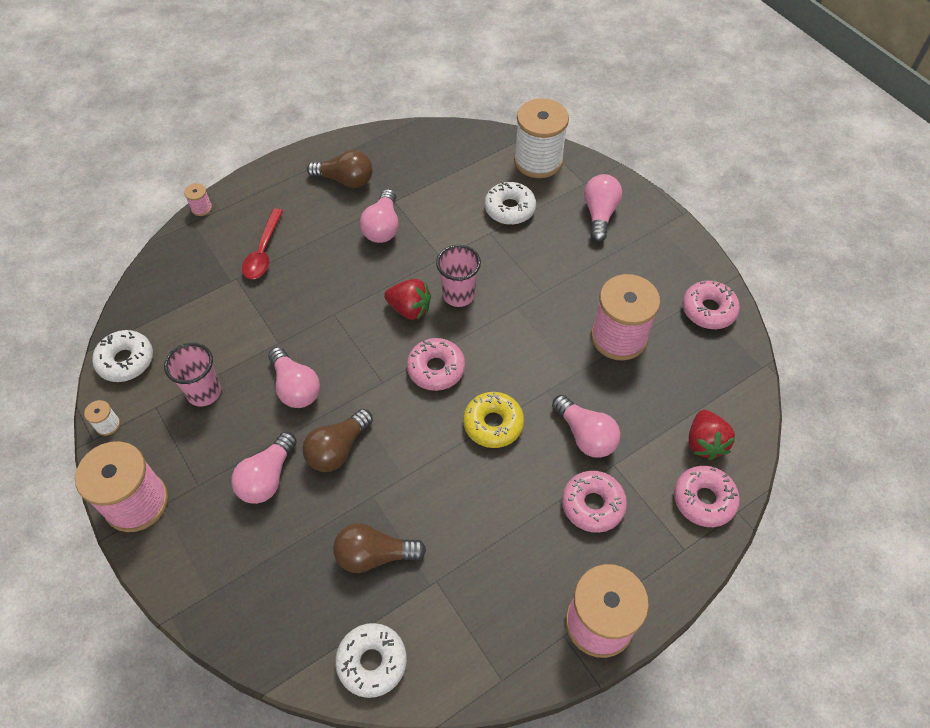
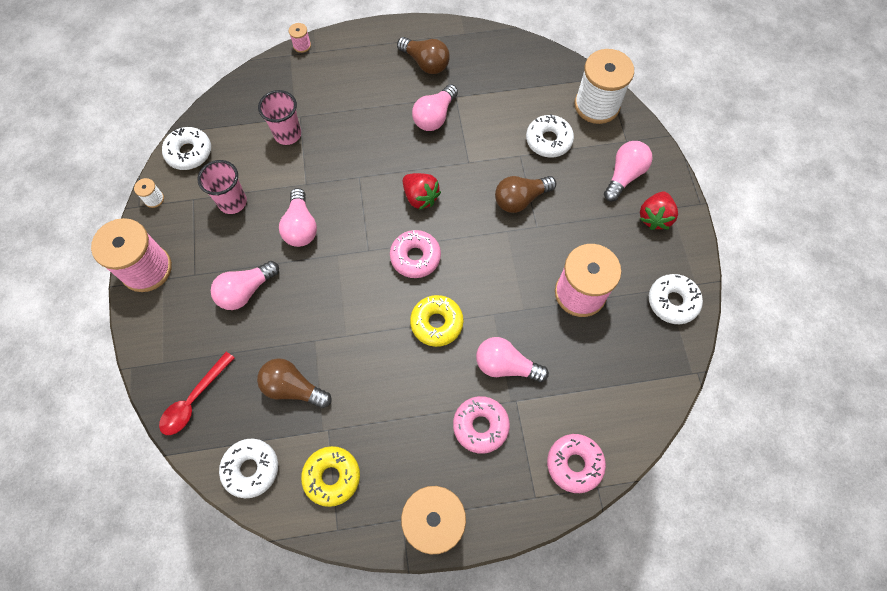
camera: 25 degrees right, 10 degrees up
red spoon [242,208,283,279] -> red spoon moved to [159,352,235,435]
brown light bulb [302,409,373,472] -> brown light bulb moved to [495,176,556,213]
pink cup [436,245,481,307] -> pink cup moved to [258,90,301,145]
pink light bulb [552,395,621,458] -> pink light bulb turned 120 degrees clockwise [476,337,549,382]
pink donut [682,280,740,329] -> white donut [649,274,703,324]
red strawberry [689,410,735,460] -> red strawberry moved to [640,191,678,230]
none -> yellow donut [301,446,360,507]

